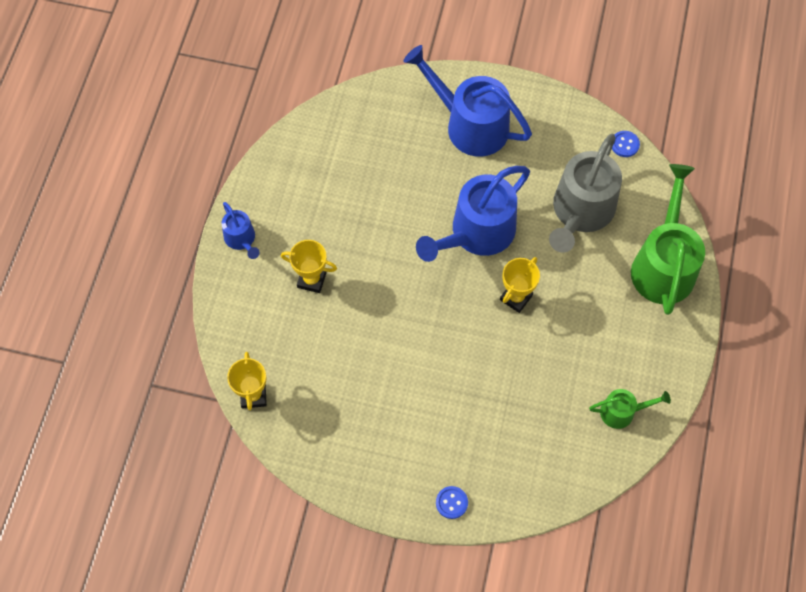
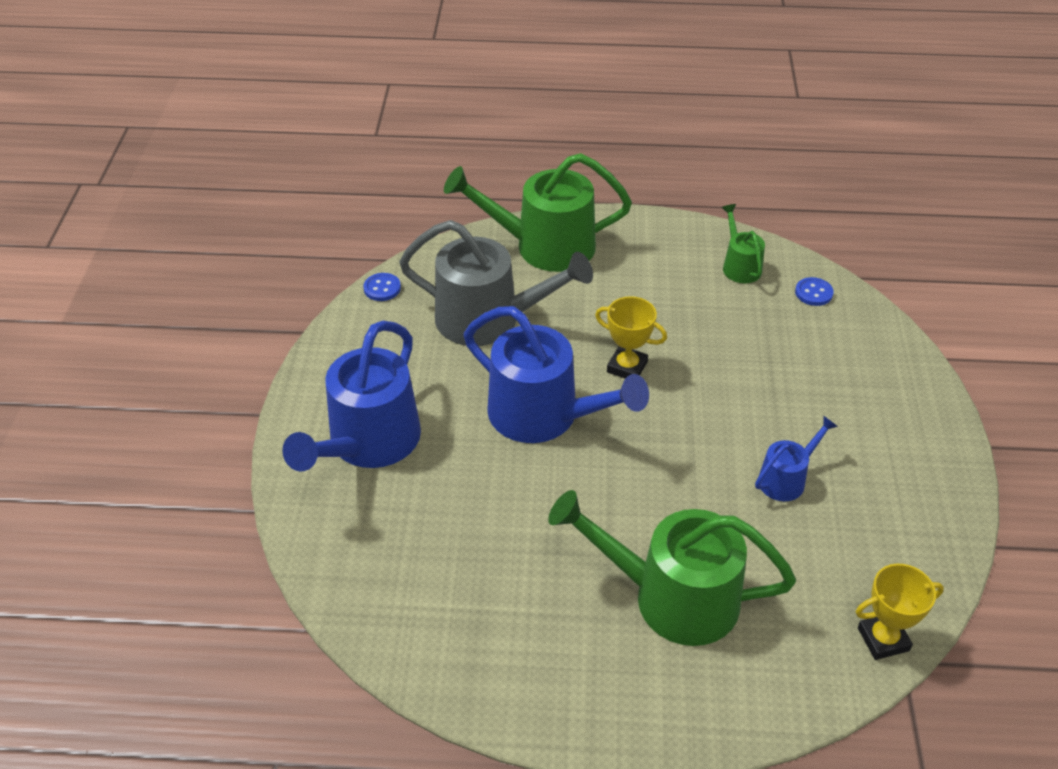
camera: 100 degrees left, 20 degrees down
blue watering can [222,202,260,259] -> blue watering can moved to [755,416,838,501]
yellow trophy [281,240,337,293] -> green watering can [548,490,796,646]
blue button [436,486,468,519] -> blue button moved to [795,277,834,306]

